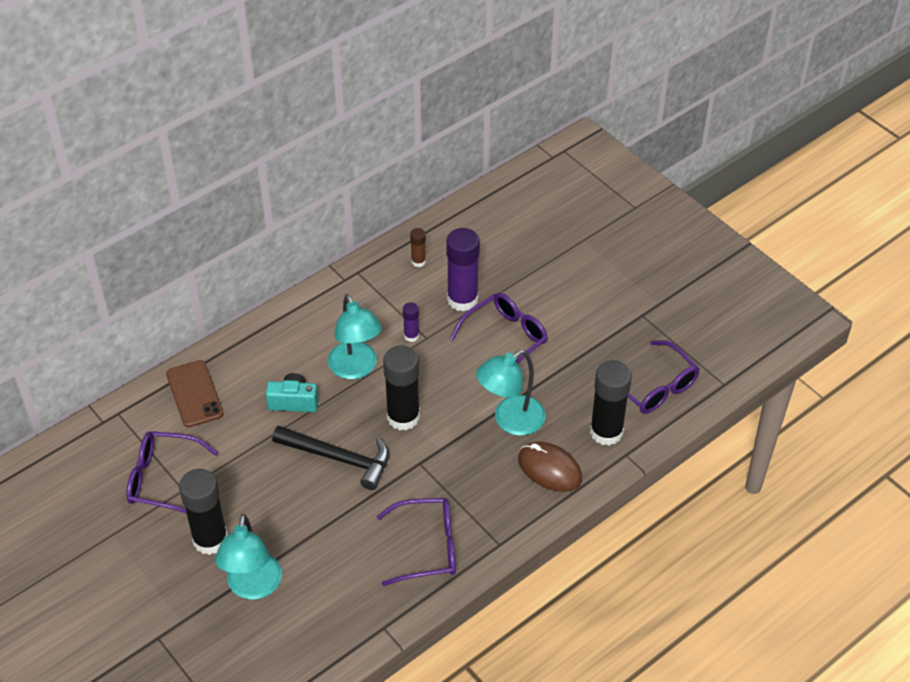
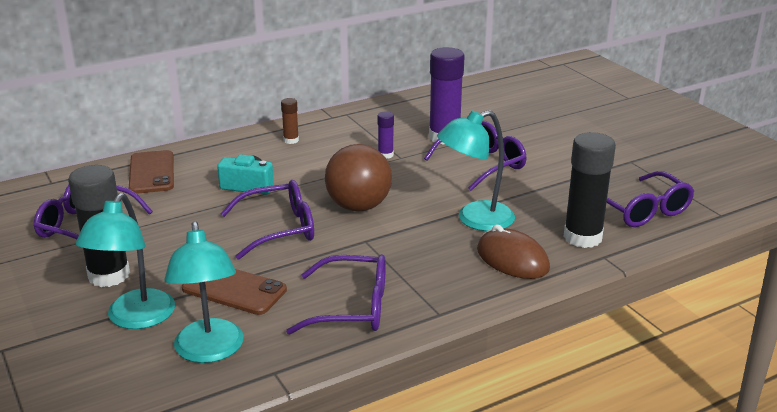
camera: 10 degrees right, 20 degrees down
black hammer [272,426,389,490] -> purple glasses [221,180,314,260]
turquoise lamp [328,294,382,379] -> turquoise lamp moved to [164,221,244,363]
black glue stick [383,345,420,430] -> brown ball [325,144,392,211]
brown glue stick [410,228,426,267] -> brown glue stick moved to [281,98,299,144]
none -> brown phone [182,269,287,315]

